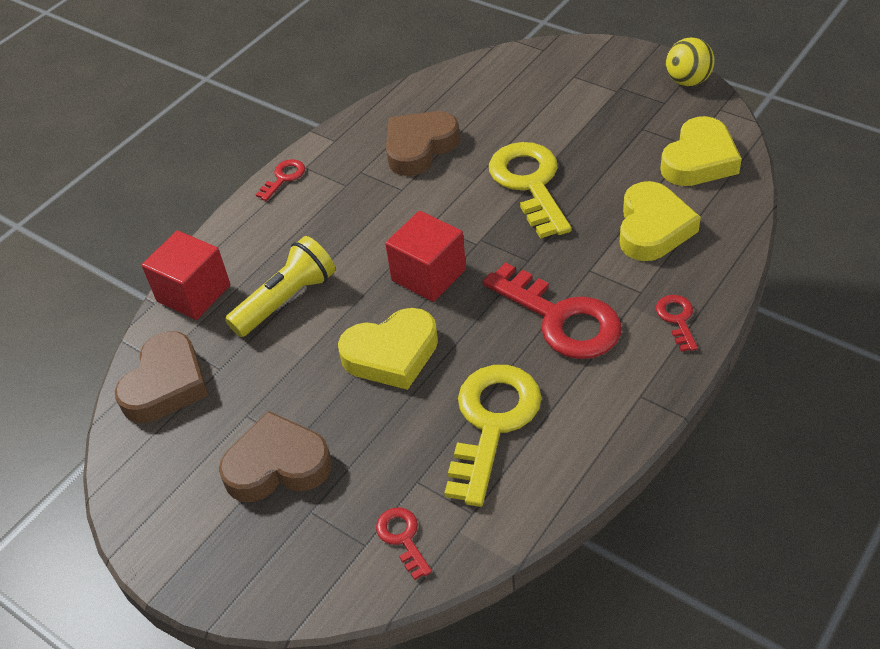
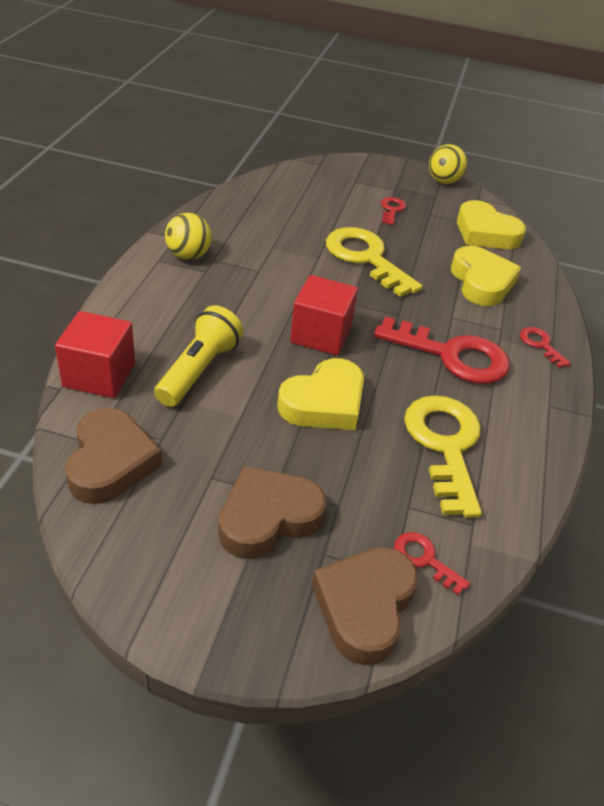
camera: 30 degrees left, 5 degrees down
red key [256,159,305,201] -> red key moved to [381,197,406,225]
brown heart [386,111,460,176] -> brown heart moved to [312,547,418,665]
yellow heart [660,116,742,186] -> yellow heart turned 120 degrees clockwise [457,200,526,249]
none -> yellow ball [165,213,212,260]

